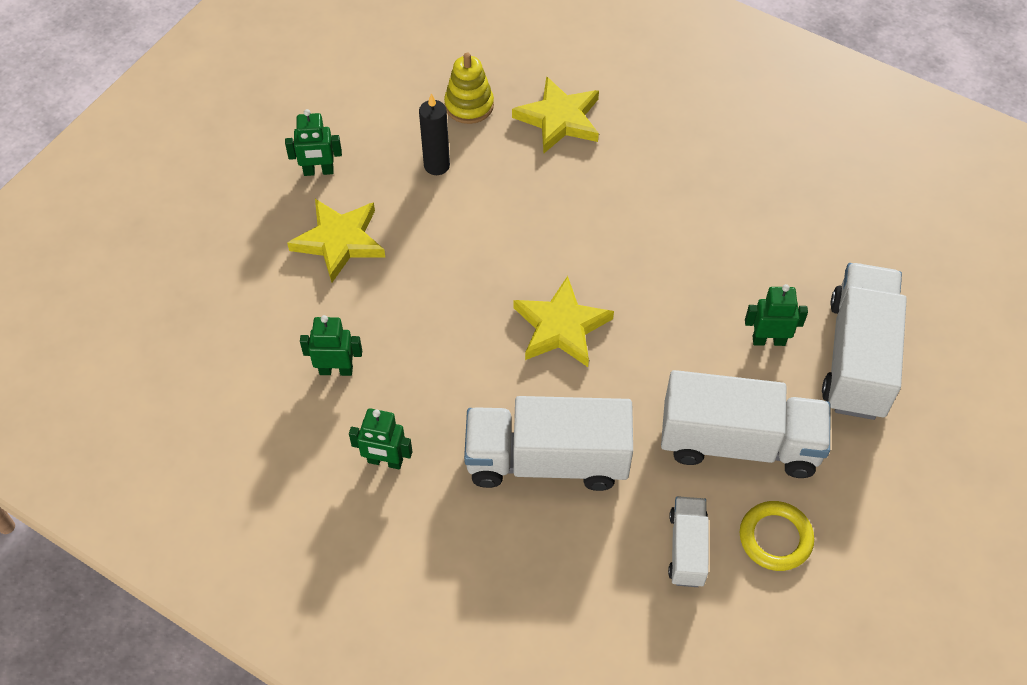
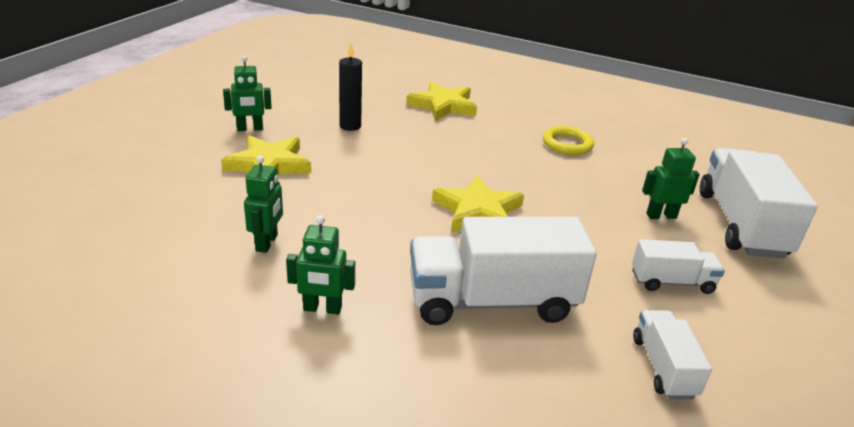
camera: 10 degrees left, 25 degrees down
green robot [300,315,362,376] -> green robot turned 105 degrees clockwise [244,156,283,253]
yellow stacking toy [444,53,494,124] -> none
white truck [661,370,830,478] -> white truck [632,239,725,294], size x0.52
yellow ring [740,501,814,571] -> yellow ring moved to [543,126,594,155]

